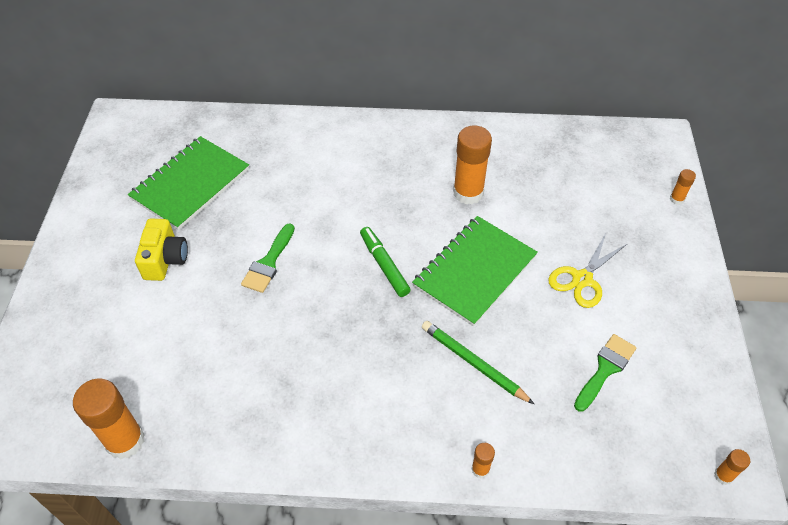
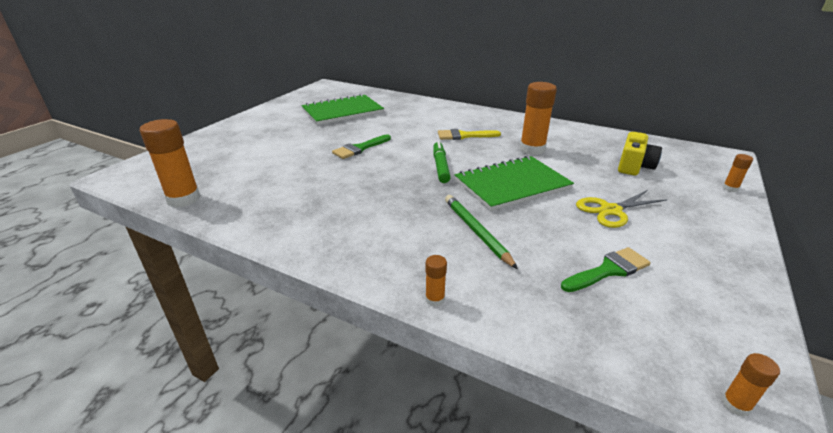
camera: 25 degrees right, 20 degrees down
yellow camera [135,218,188,281] -> yellow camera moved to [618,132,662,175]
none -> yellow brush [438,129,501,140]

